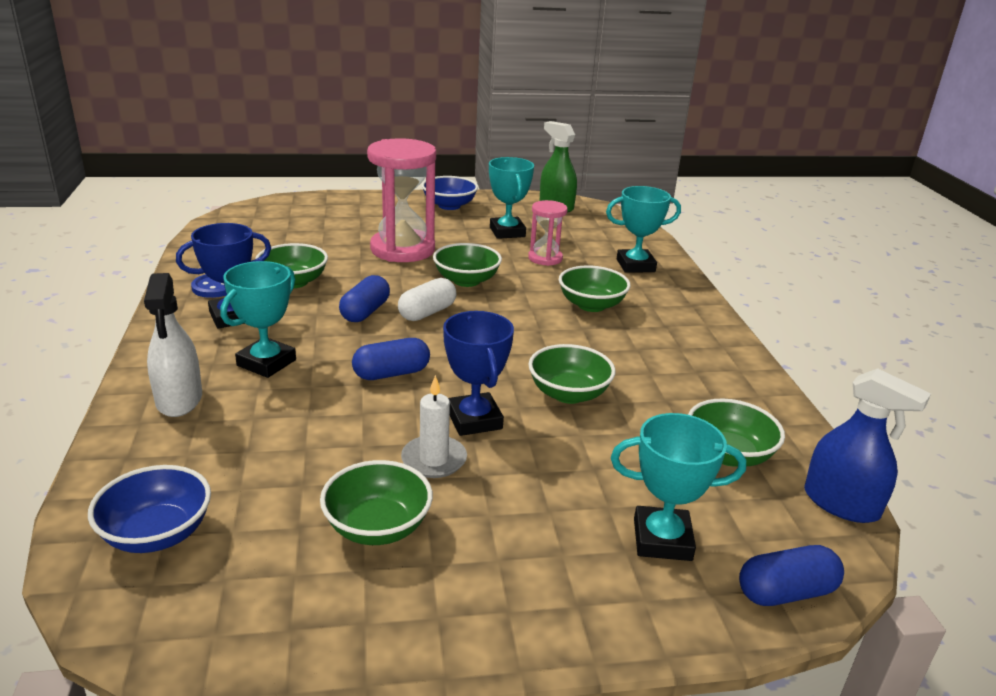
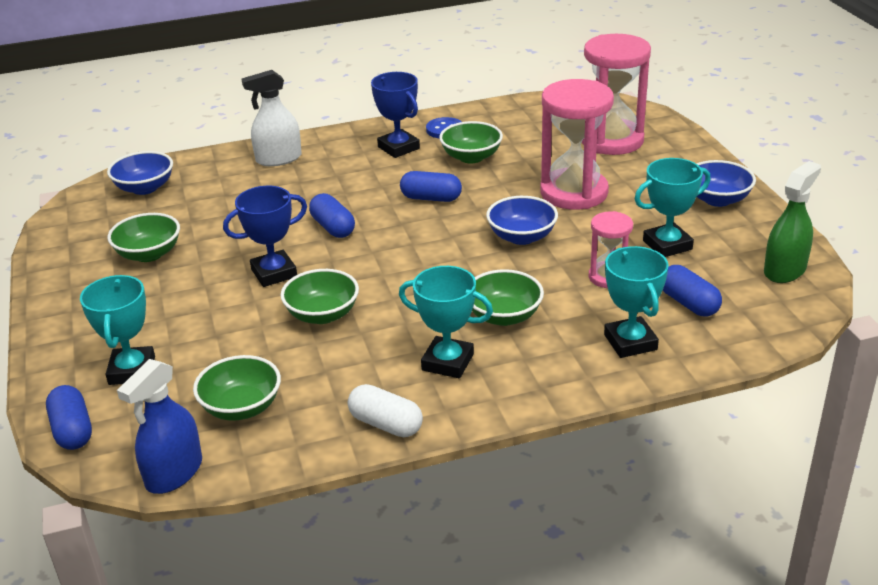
camera: 85 degrees right, 5 degrees up
turquoise trophy [220,261,296,378] -> turquoise trophy moved to [399,266,493,378]
white capsule [398,278,456,321] -> white capsule moved to [348,384,423,437]
white candle [401,375,467,478] -> none
green bowl [433,243,502,287] -> blue bowl [486,196,558,245]
none -> pink hourglass [582,34,651,155]
none -> blue capsule [663,265,722,317]

